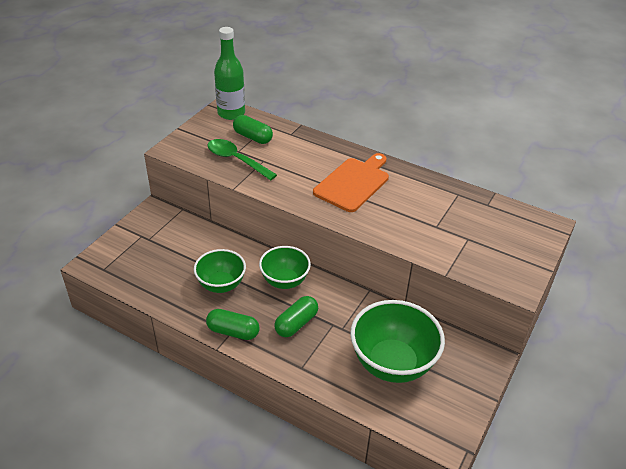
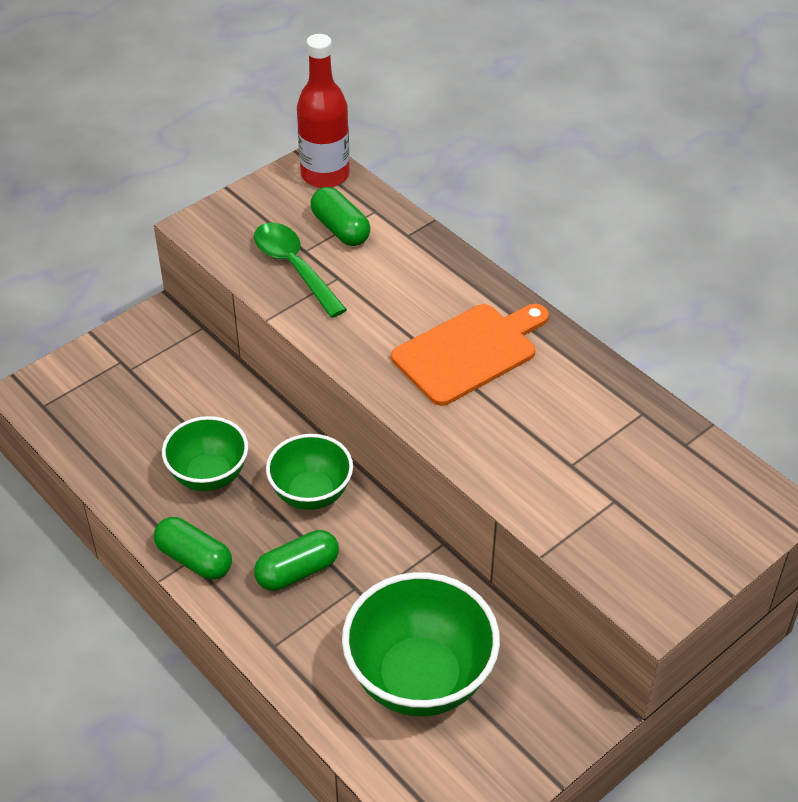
camera: 20 degrees right, 5 degrees up
green bottle [214,27,245,120] -> red bottle [297,34,350,188]

